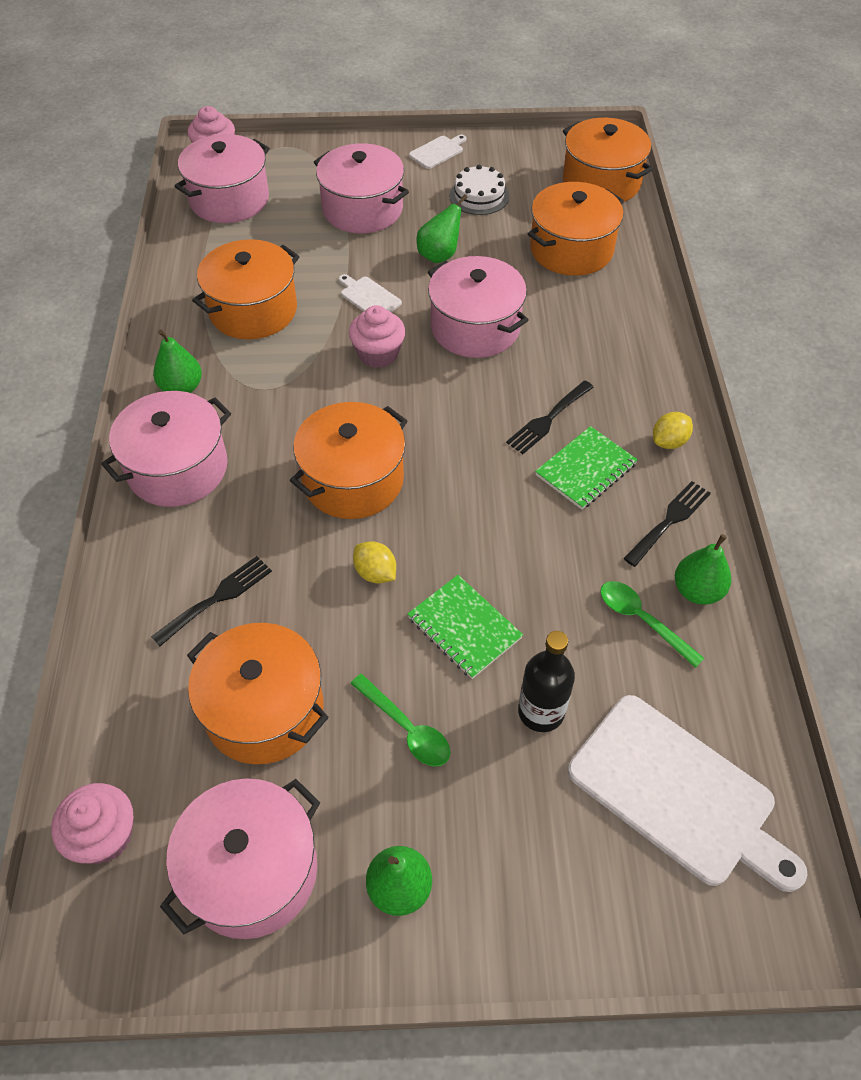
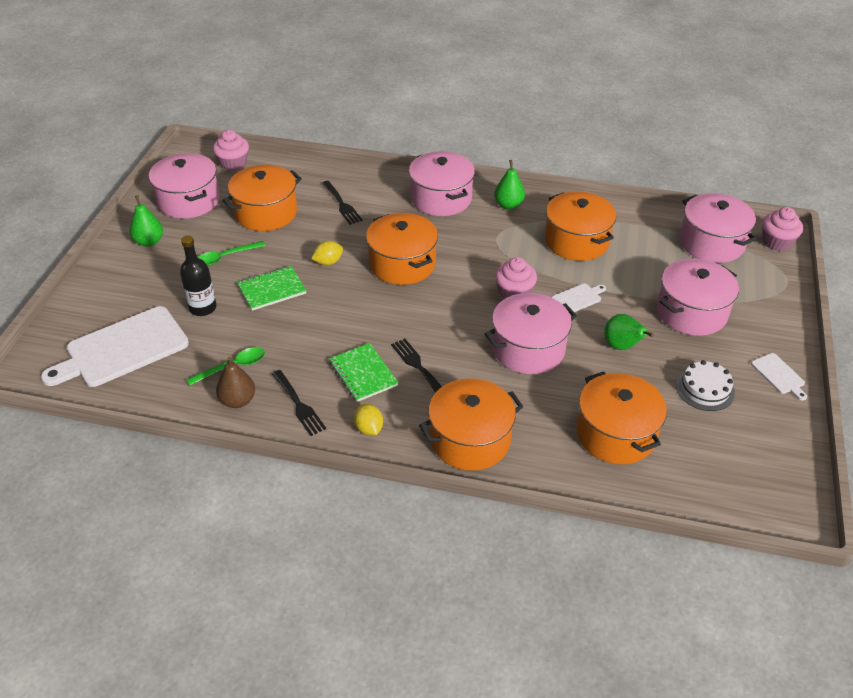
camera: 105 degrees right, 10 degrees down
orange pot [563,118,653,202] -> orange pot moved to [419,378,524,471]
green pear [675,534,731,605] -> brown pear [216,357,255,408]

